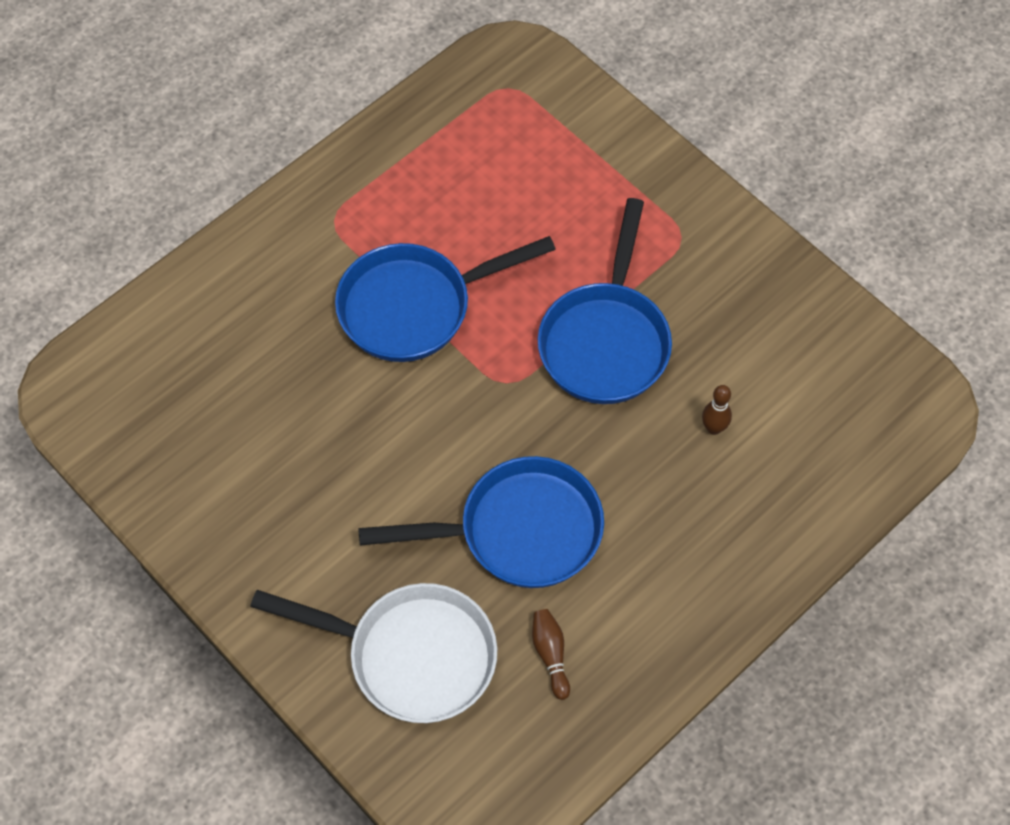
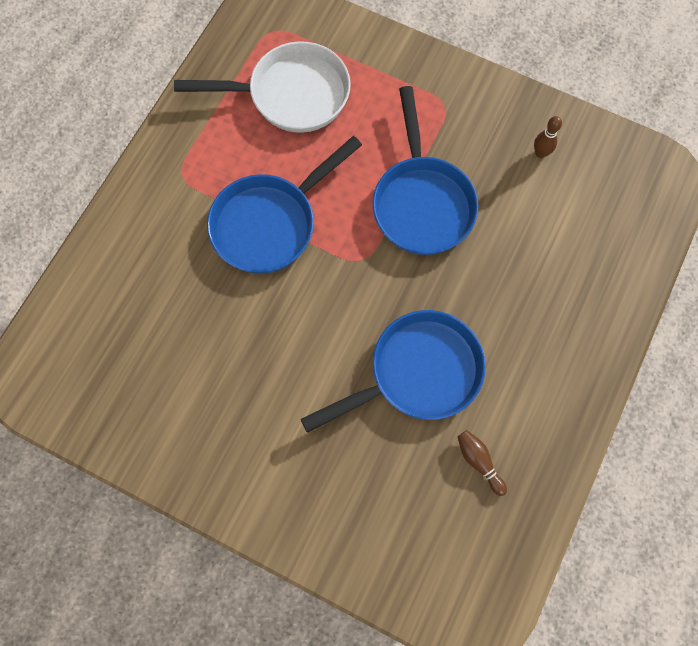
camera: 20 degrees left, 10 degrees up
white pan [250,583,497,723] -> white pan moved to [174,41,351,133]
brown bowling pin [702,385,732,435] -> brown bowling pin moved to [534,116,562,158]

